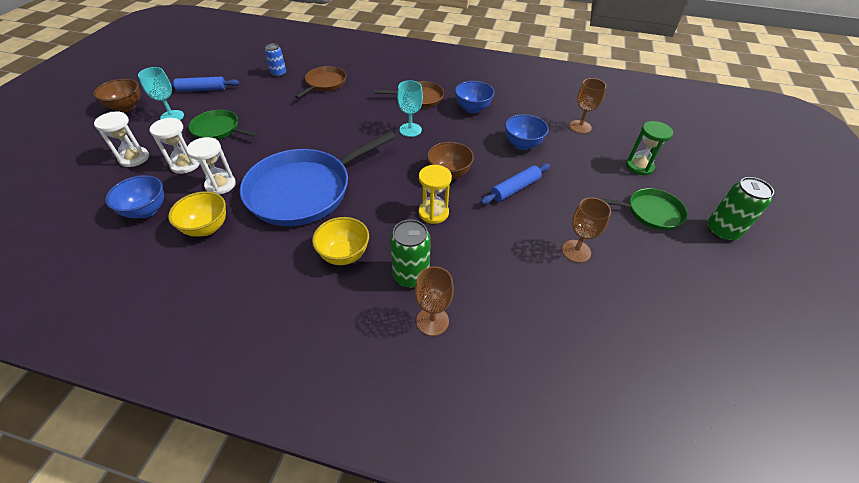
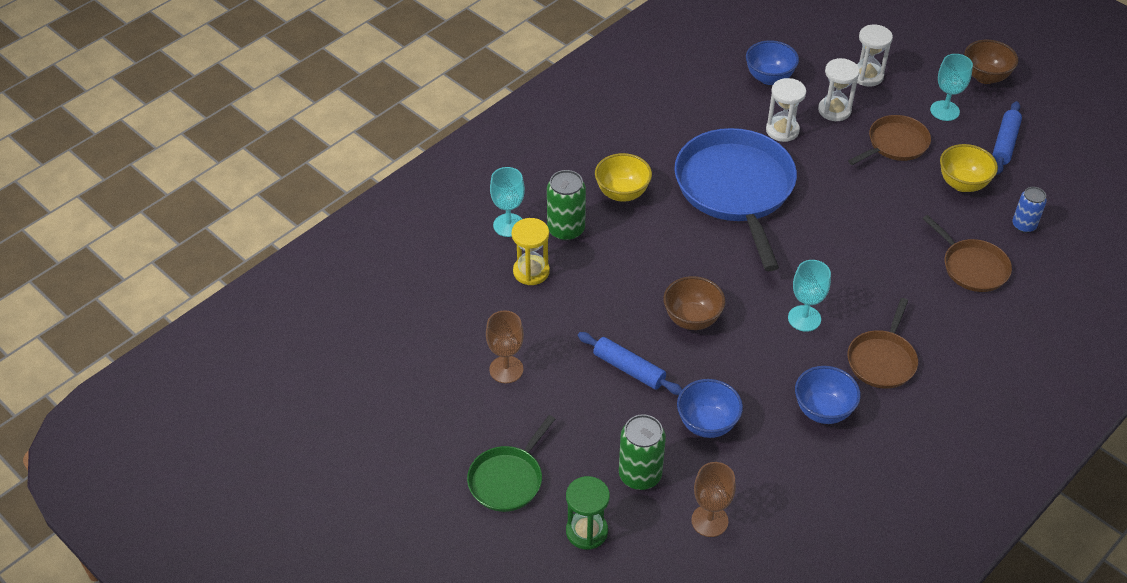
camera: 120 degrees right, 0 degrees up
yellow bowl [168,191,226,237] -> yellow bowl moved to [940,144,998,192]
green pan [189,110,257,140] -> brown pan [848,115,931,165]
brown goblet [415,266,454,336] -> turquoise goblet [490,167,525,237]
yellow hourglass [419,165,452,224] -> yellow hourglass moved to [512,218,550,285]
blue rolling pin [481,164,550,204] -> blue rolling pin turned 45 degrees counterclockwise [578,332,682,395]
green can [707,177,774,241] -> green can moved to [619,414,666,490]

